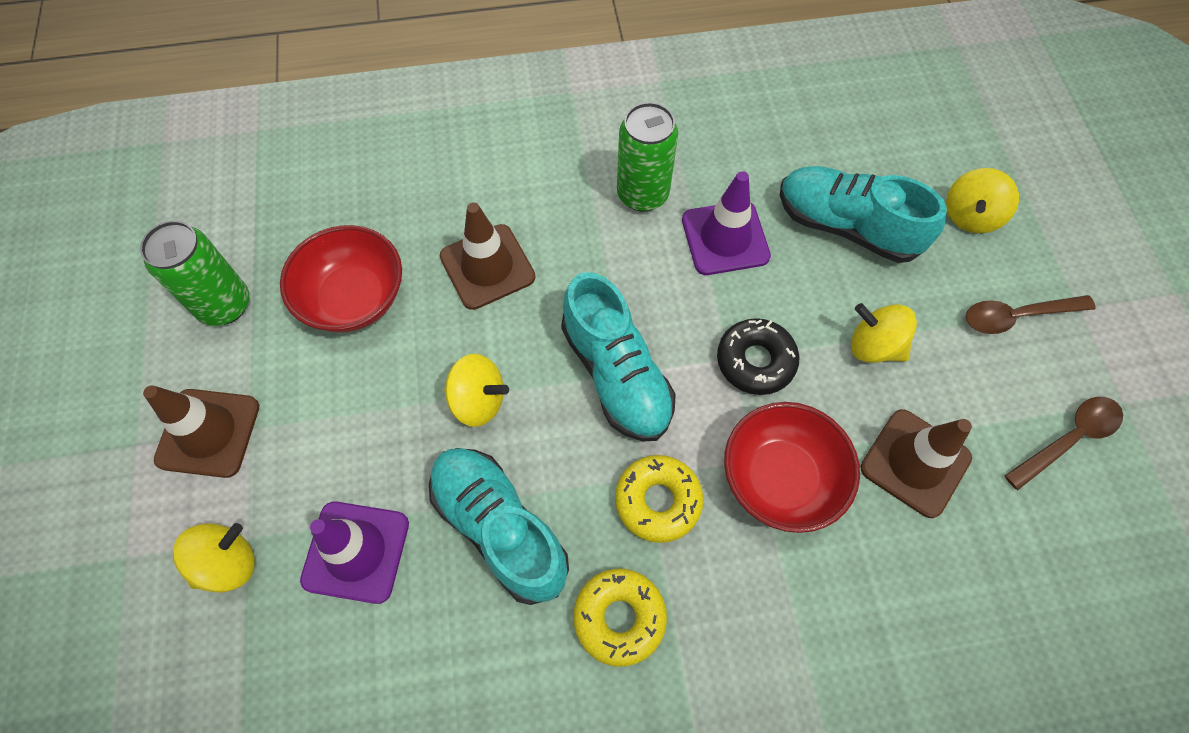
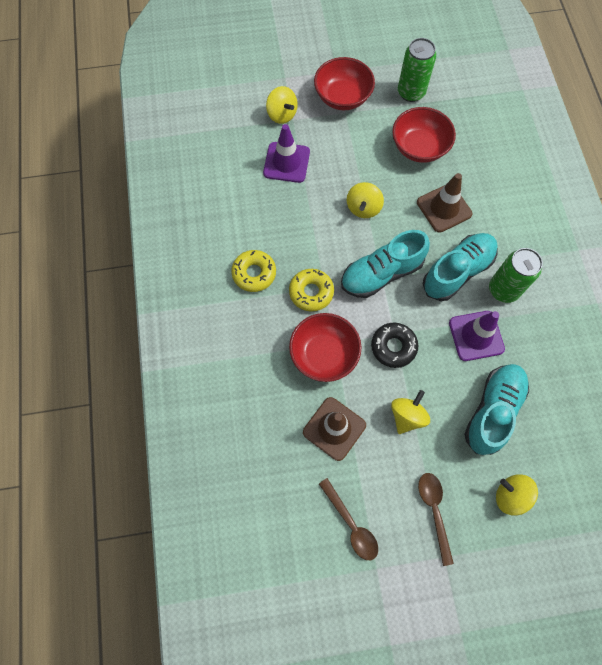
camera: 90 degrees right, 5 degrees up
brown traffic cone [143,385,259,478] -> red bowl [314,57,375,110]
turquoise shoe [429,448,569,605] -> turquoise shoe moved to [423,233,498,301]

